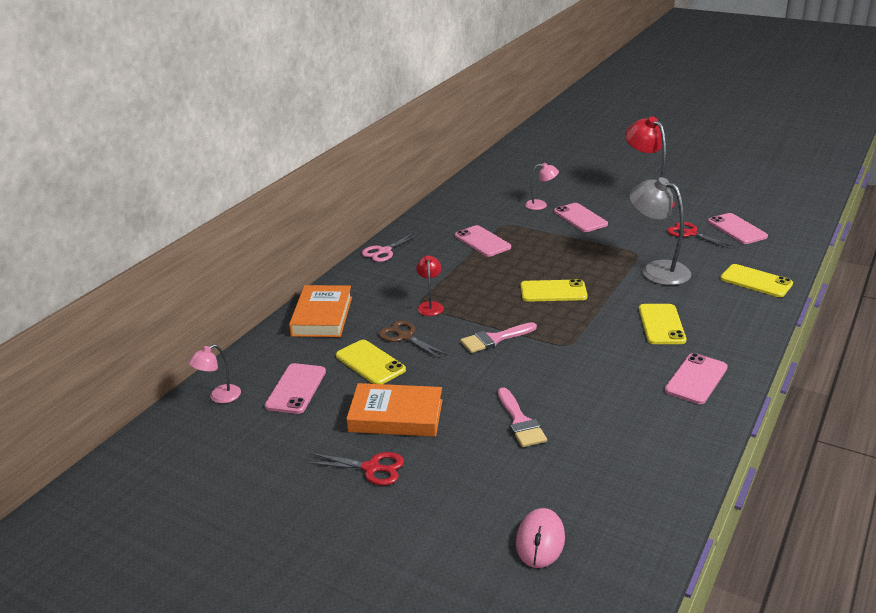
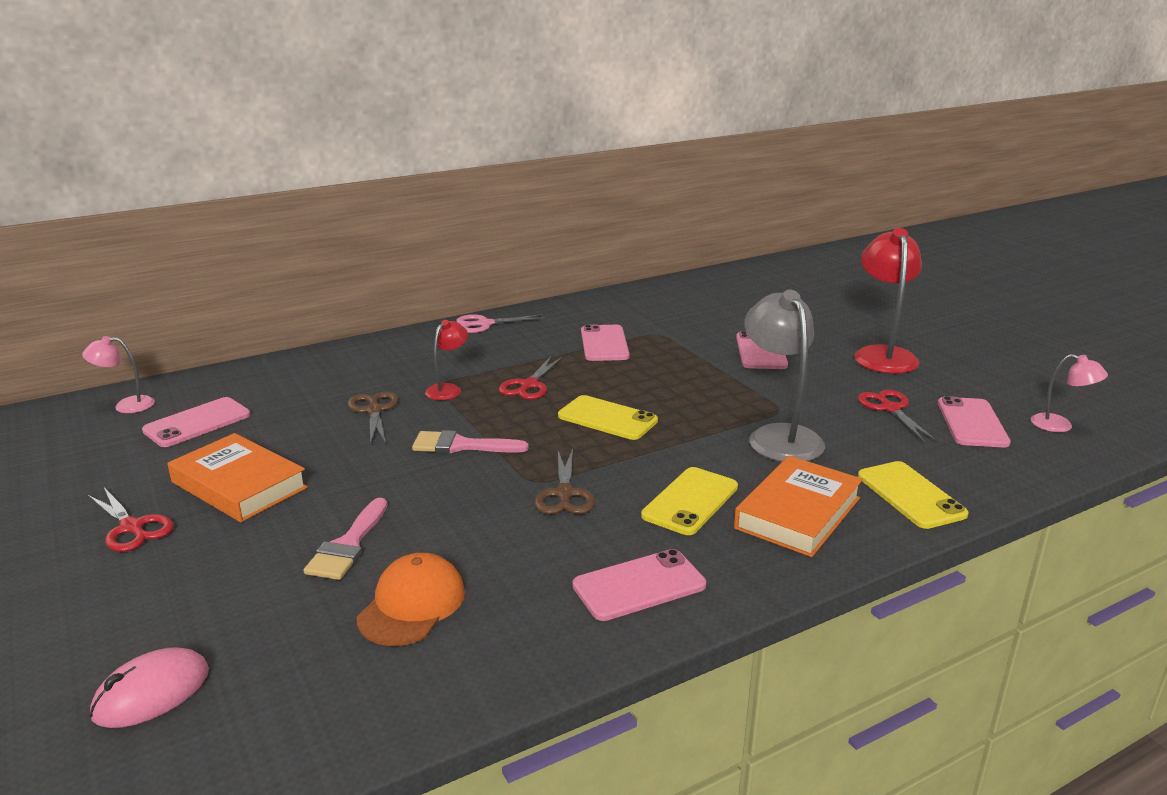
camera: 30 degrees right, 5 degrees down
orange book [289,285,352,337] -> orange book moved to [734,456,863,557]
yellow phone [336,340,406,384] -> none
pink lamp [525,163,559,210] -> pink lamp moved to [1031,354,1108,432]
none -> orange cap [357,553,465,646]
none -> red scissors [499,357,563,400]
none -> brown scissors [534,448,595,514]

